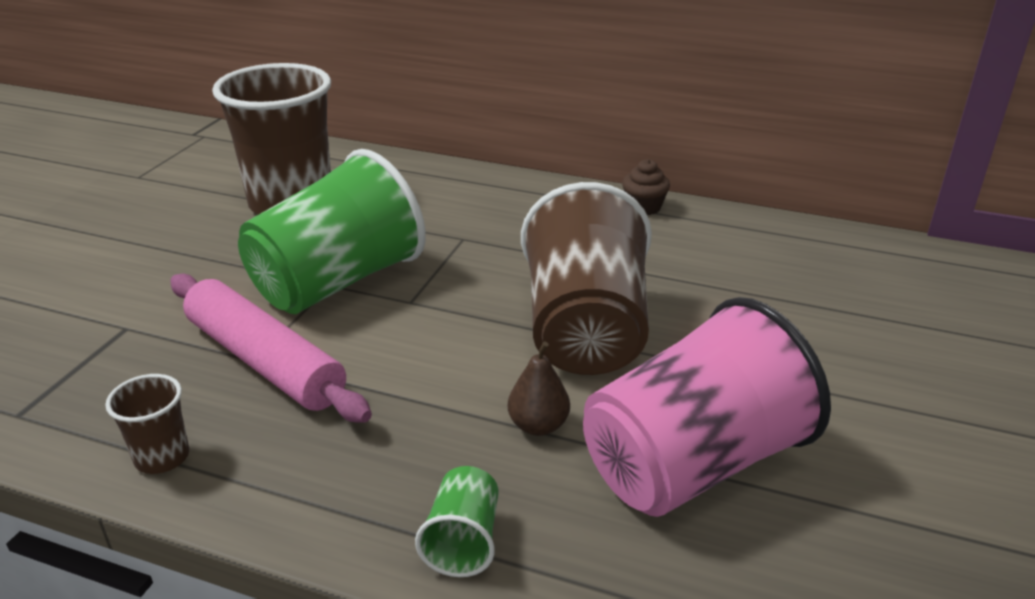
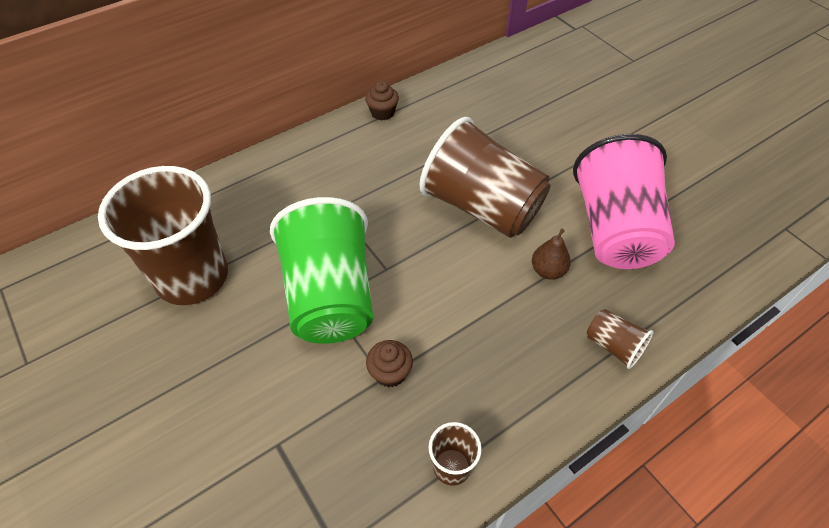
camera: 55 degrees left, 20 degrees up
pink rolling pin [170,274,372,423] -> brown cupcake [366,340,413,387]
green cup [415,466,498,577] -> brown cup [587,309,653,369]

